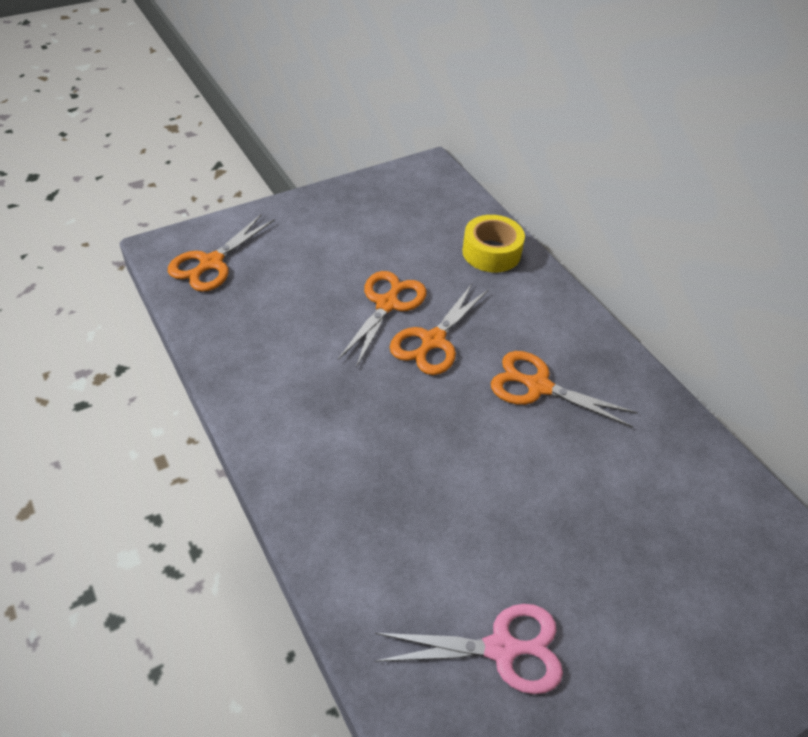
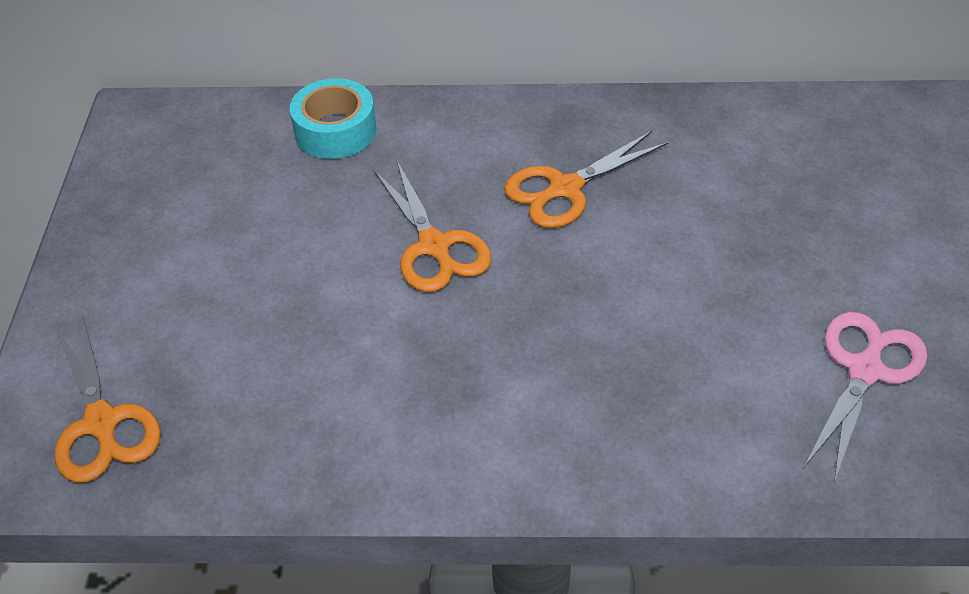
camera: 55 degrees left, 0 degrees up
orange scissors [338,271,426,368] -> none
yellow tape [462,215,525,272] -> turquoise tape [290,78,377,159]

